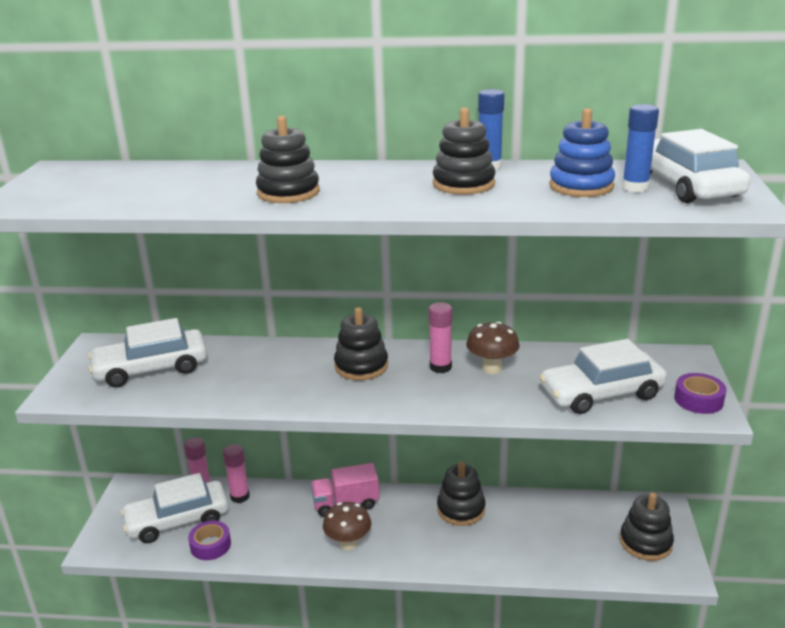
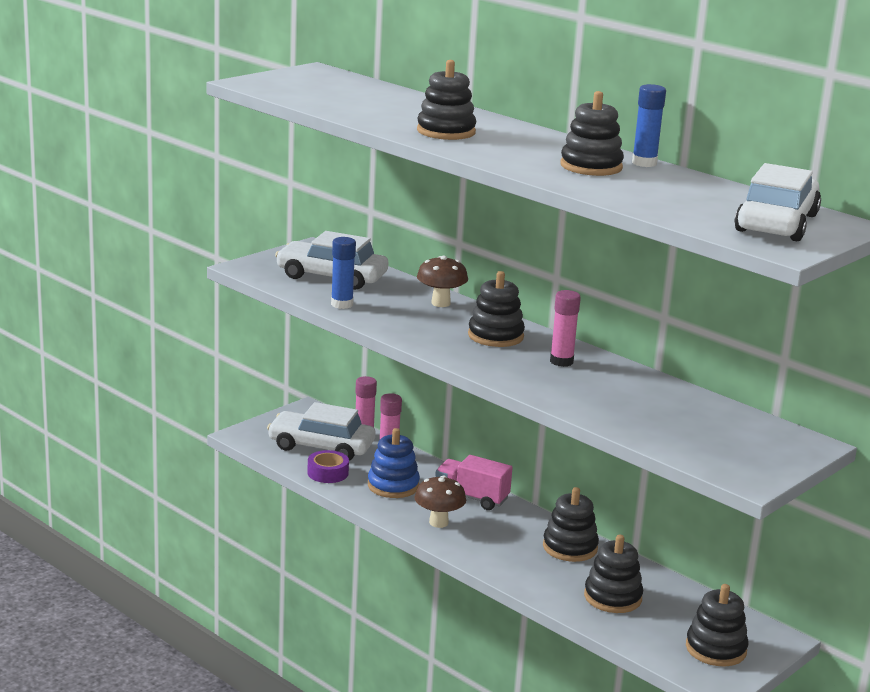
camera: 35 degrees right, 5 degrees down
brown mushroom [466,322,519,374] -> brown mushroom moved to [417,256,468,307]
white car [539,339,667,414] -> none
blue stacking toy [549,108,615,197] -> blue stacking toy moved to [368,428,420,498]
blue glue stick [622,104,659,192] -> blue glue stick moved to [331,237,356,309]
purple tape [674,373,726,414] -> none
none -> black stacking toy [584,535,643,613]

